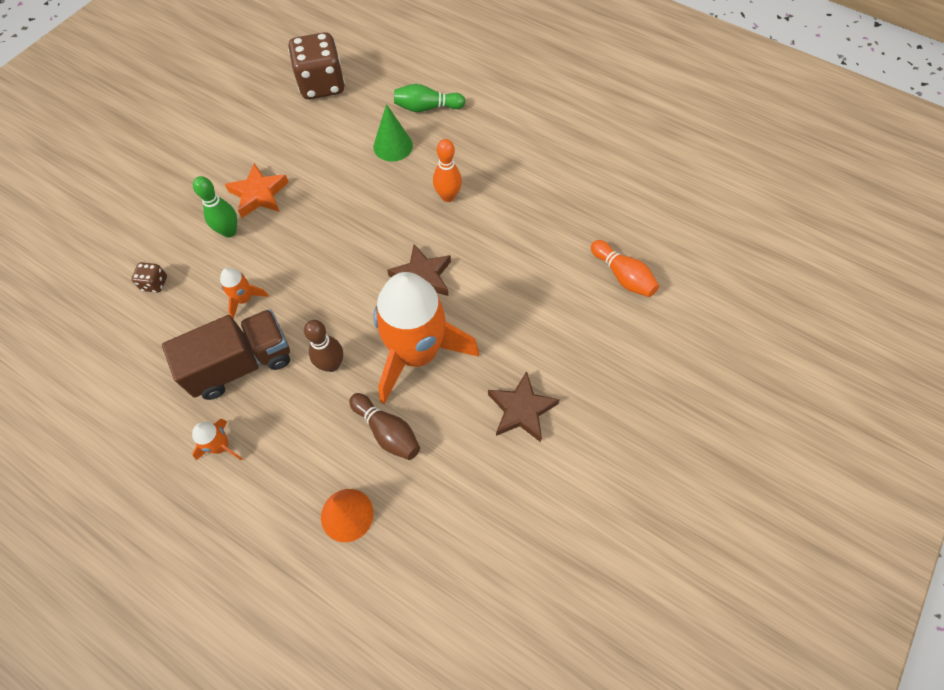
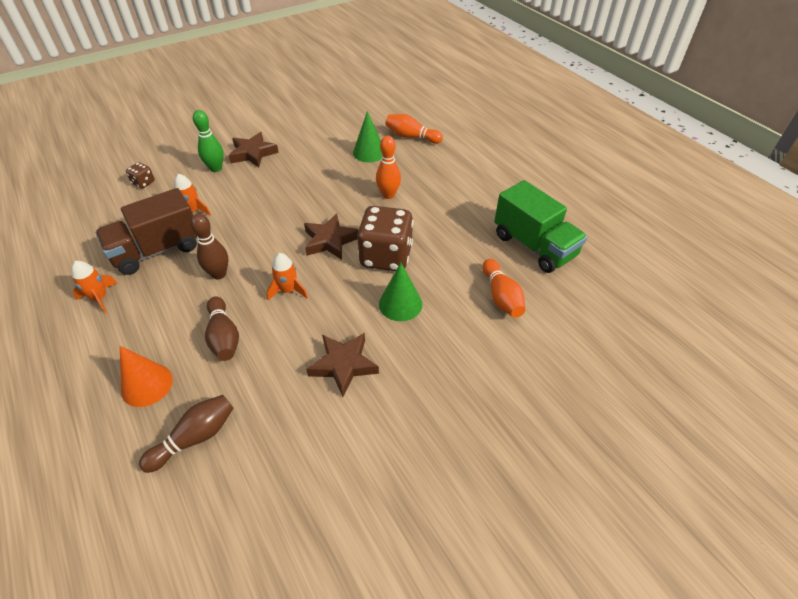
camera: 25 degrees right, 15 degrees down
brown truck [162,309,290,400] -> brown truck turned 150 degrees clockwise [95,188,198,275]
orange star [225,163,289,218] -> brown star [228,132,279,167]
brown dice [288,32,345,99] -> brown dice moved to [357,206,413,271]
orange rocket [373,272,479,404] -> orange rocket [267,253,308,301], size x0.40
green bowling pin [394,84,466,112] -> orange bowling pin [385,114,443,144]
none -> brown bowling pin [139,395,234,473]
none -> green cone [379,262,422,321]
none -> green truck [494,180,587,273]

